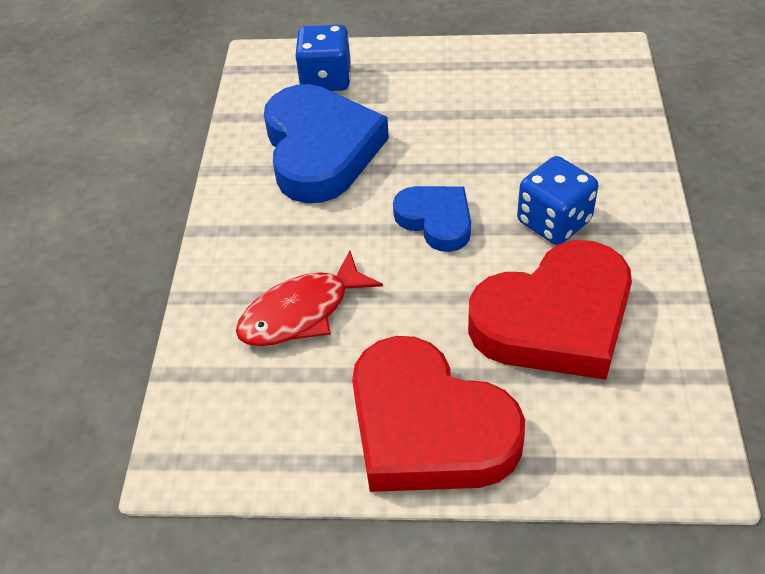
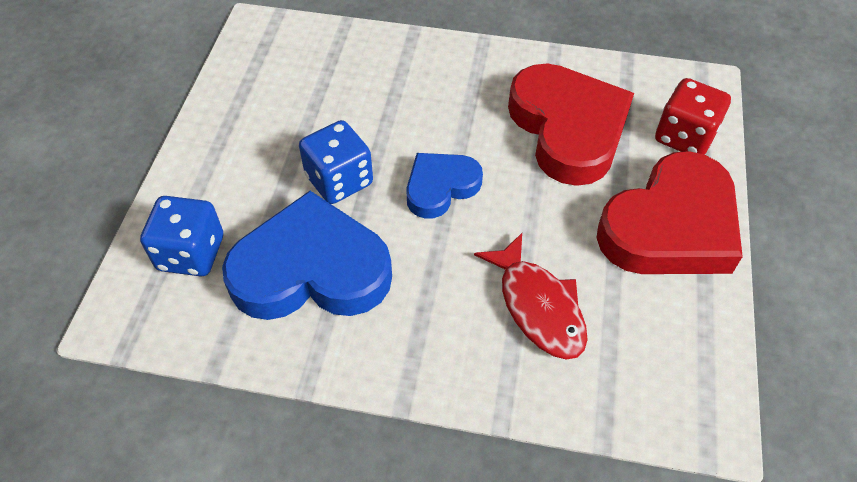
camera: 85 degrees left, 5 degrees up
blue dice [517,156,598,245] -> blue dice moved to [299,120,373,204]
none -> red dice [655,78,731,155]

